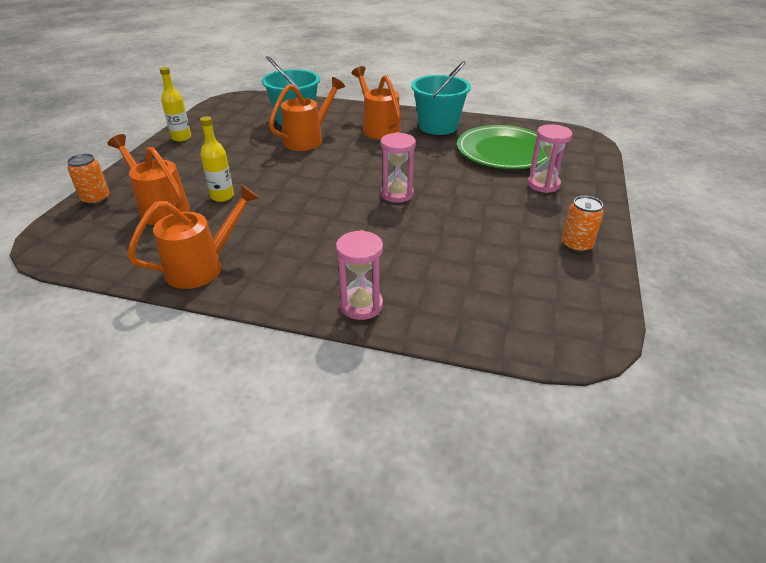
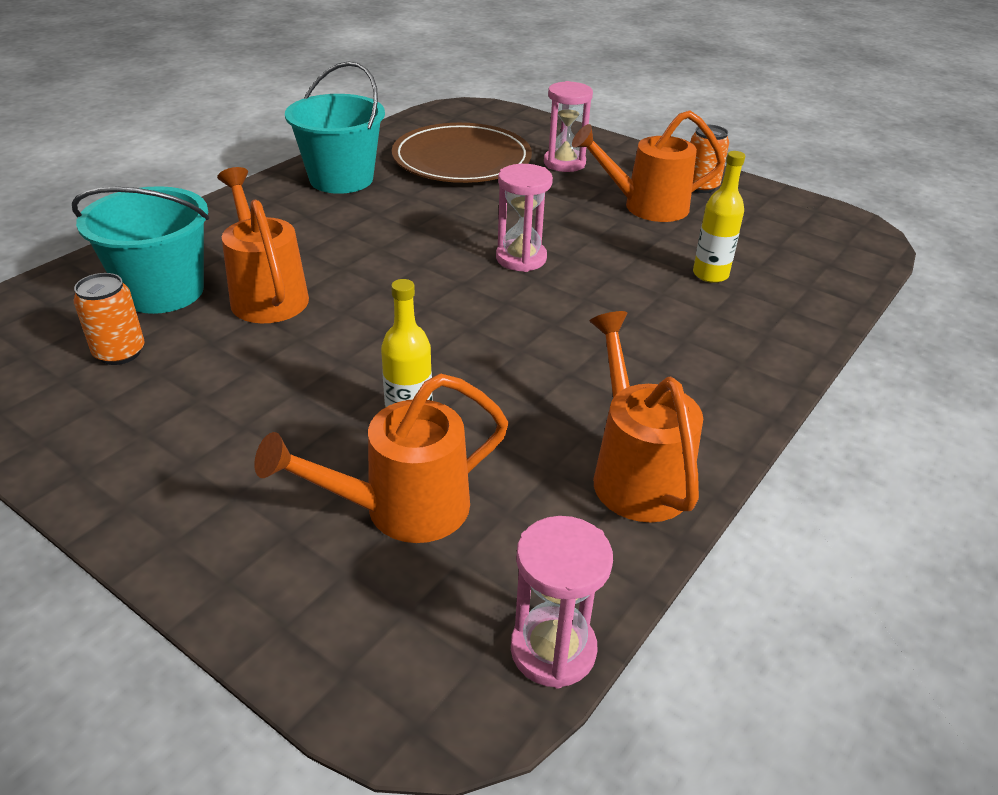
camera: 70 degrees left, 0 degrees up
orange can [67,154,110,205] -> orange can moved to [74,273,144,365]
yellow bottle [159,67,191,142] -> yellow bottle moved to [693,151,745,283]
pink hourglass [336,230,383,320] -> pink hourglass moved to [511,516,613,688]
orange watering can [352,66,401,139] -> orange watering can moved to [572,110,725,222]
green plate [457,125,547,169] -> brown plate [392,123,532,183]

